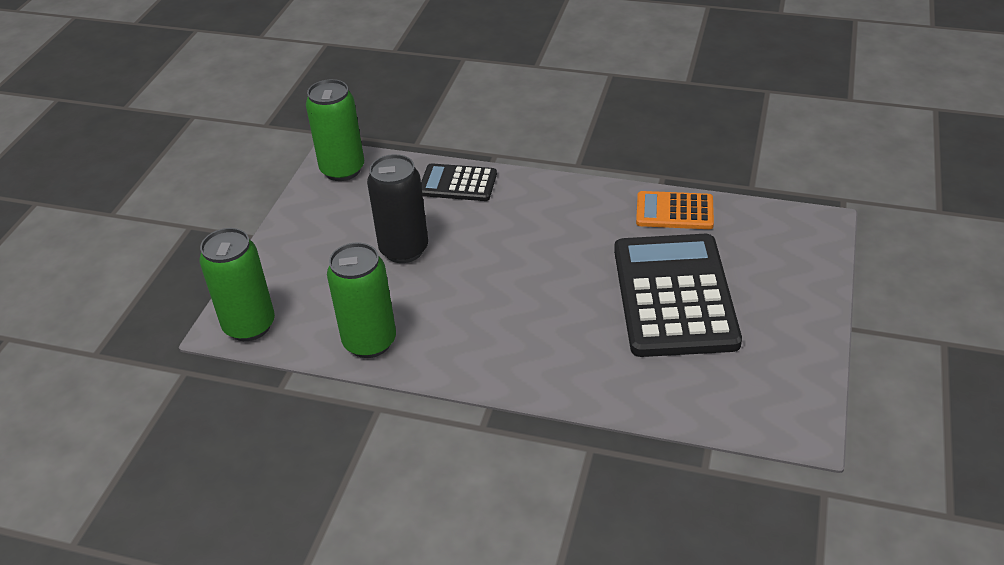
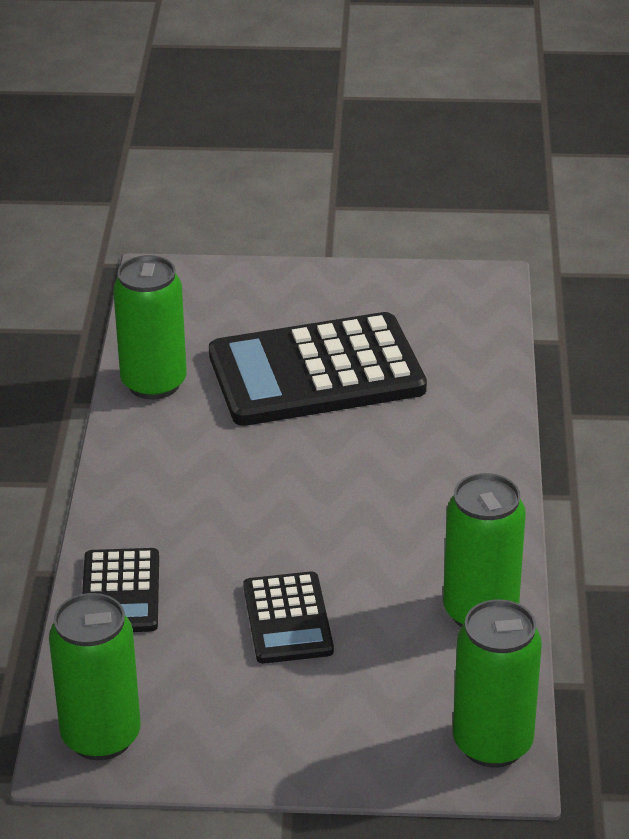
camera: 105 degrees left, 5 degrees down
black can [367,154,428,263] -> black calculator [243,571,334,664]
orange calculator [636,191,714,229] -> green can [113,255,187,400]

